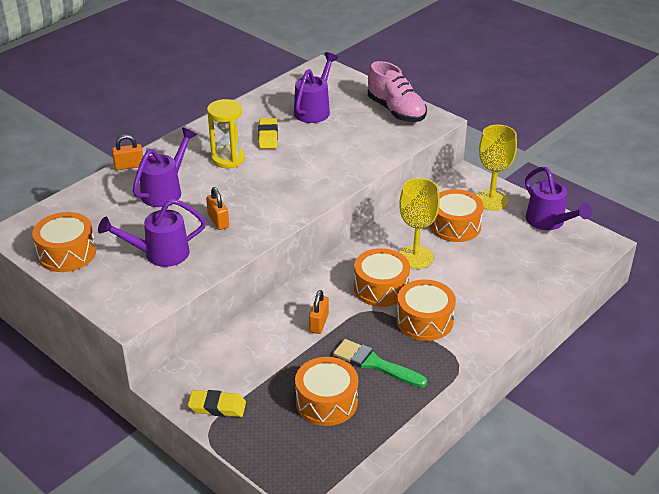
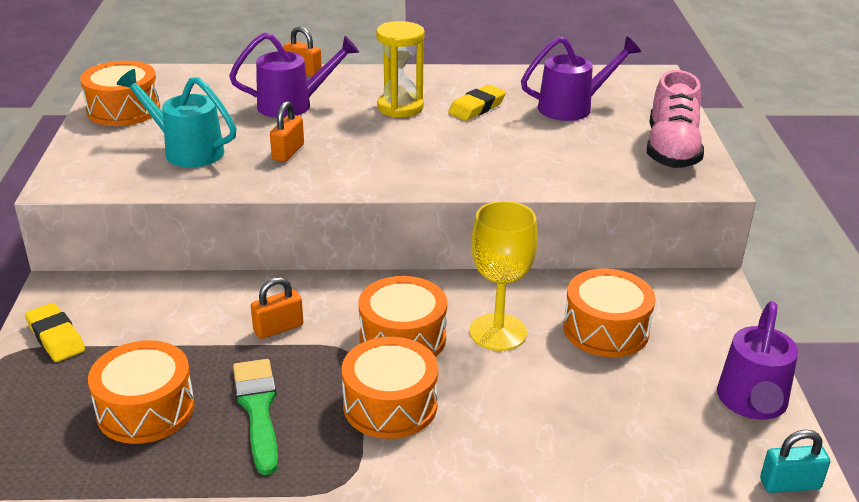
camera: 45 degrees right, 5 degrees down
purple watering can [98,199,206,267] -> turquoise watering can [117,69,237,168]
yellow goblet [476,125,517,210] -> none
none -> turquoise padlock [760,430,830,493]

